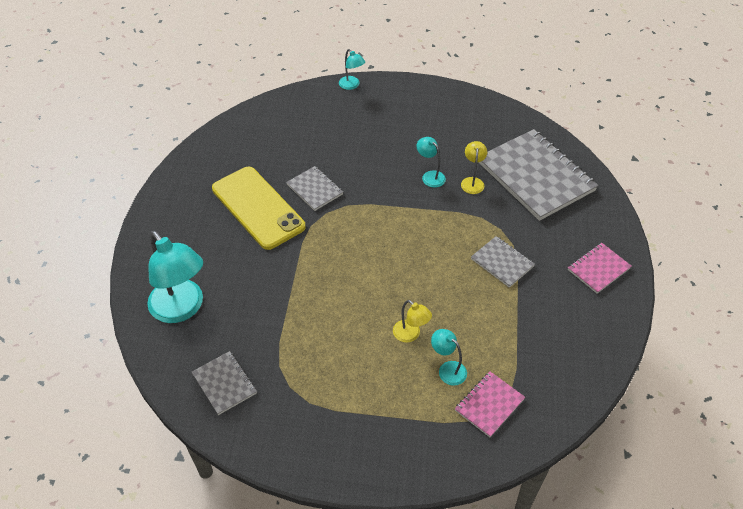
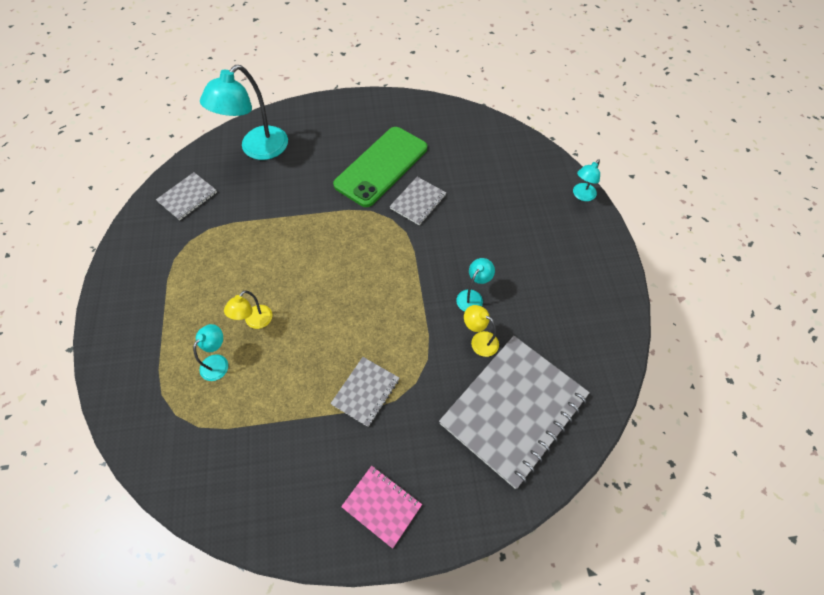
camera: 75 degrees right, 10 degrees up
yellow phone [212,167,306,250] -> green phone [333,127,427,207]
pink notebook [455,371,525,437] -> none
yellow lamp [461,141,487,194] -> yellow lamp turned 135 degrees counterclockwise [464,305,499,357]

